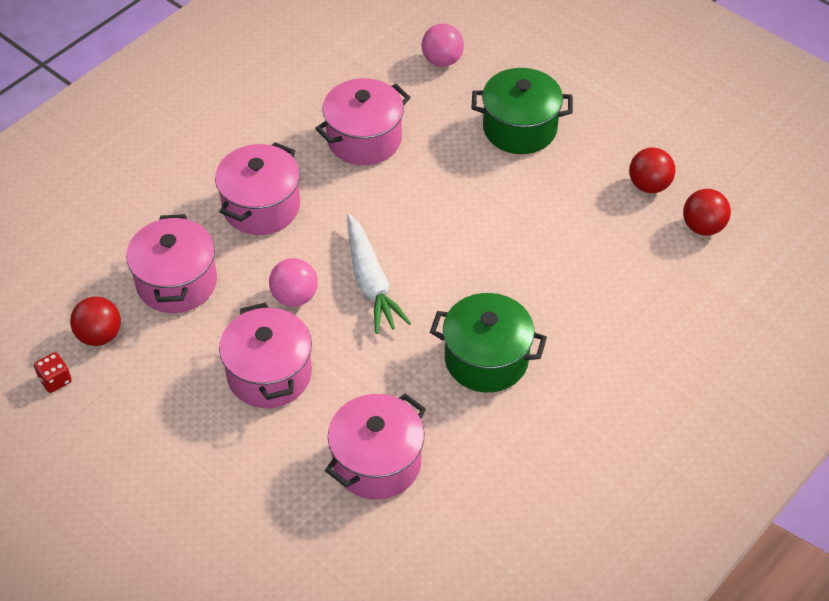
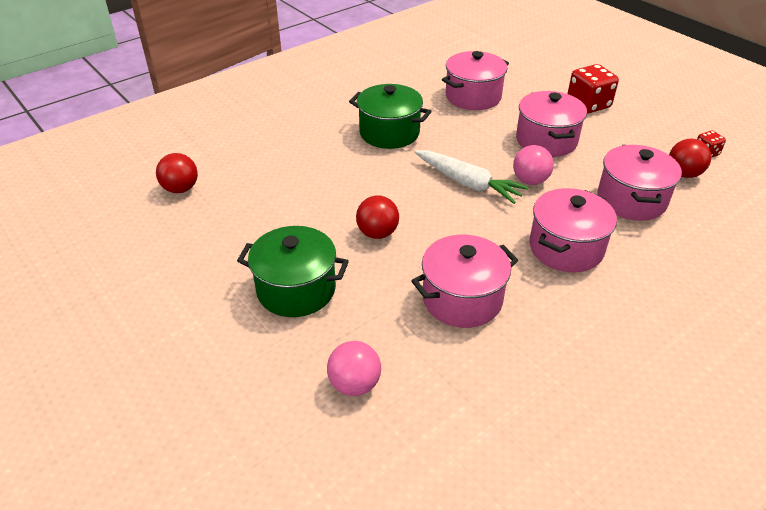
camera: 170 degrees left, 10 degrees down
white carrot [347,214,411,334] -> white carrot turned 135 degrees clockwise [414,150,529,204]
red ball [629,147,676,193] -> red ball moved to [356,196,399,239]
none -> red dice [567,64,619,114]

